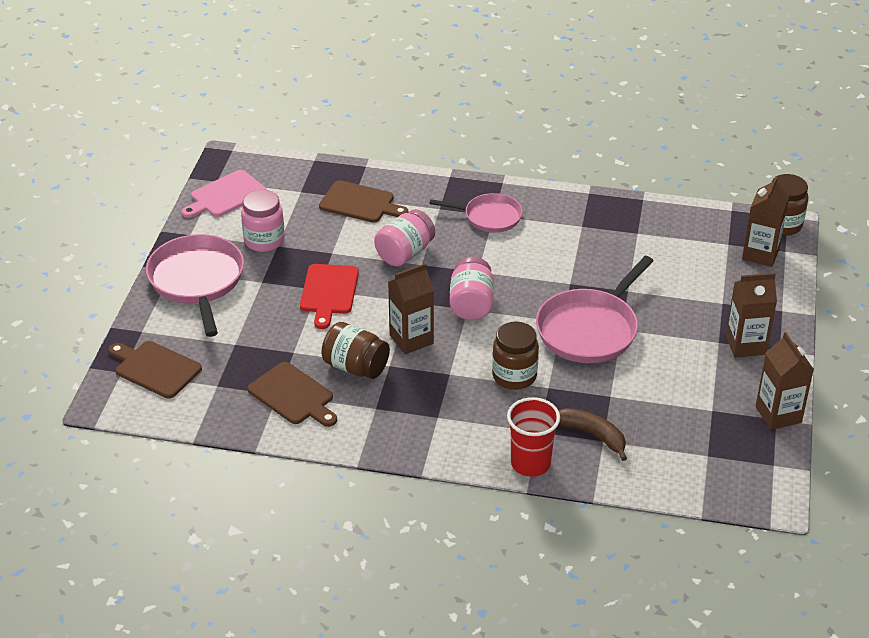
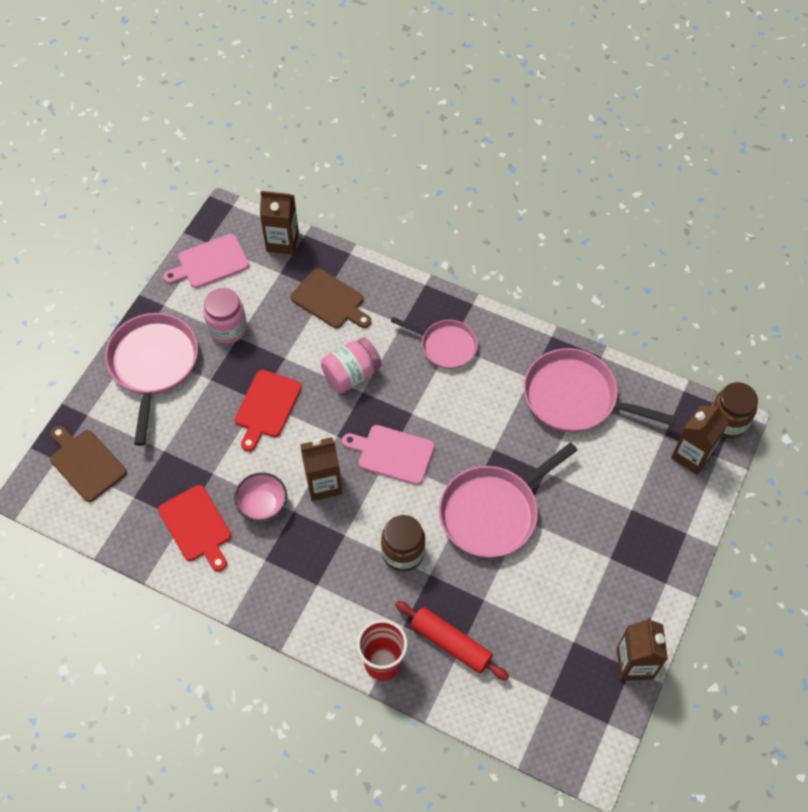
camera: 15 degrees right, 20 degrees up
brown cutting board [247,362,337,427] -> red cutting board [158,485,231,571]
brown jar [321,322,390,379] -> pink bowl [234,472,287,522]
pink jar [450,257,494,320] -> pink cutting board [342,425,434,485]
brown banana [558,408,627,461] -> red rolling pin [395,601,509,681]
brown carton [726,273,777,357] -> brown carton moved to [260,191,299,255]
none -> pink pan [524,348,677,432]

